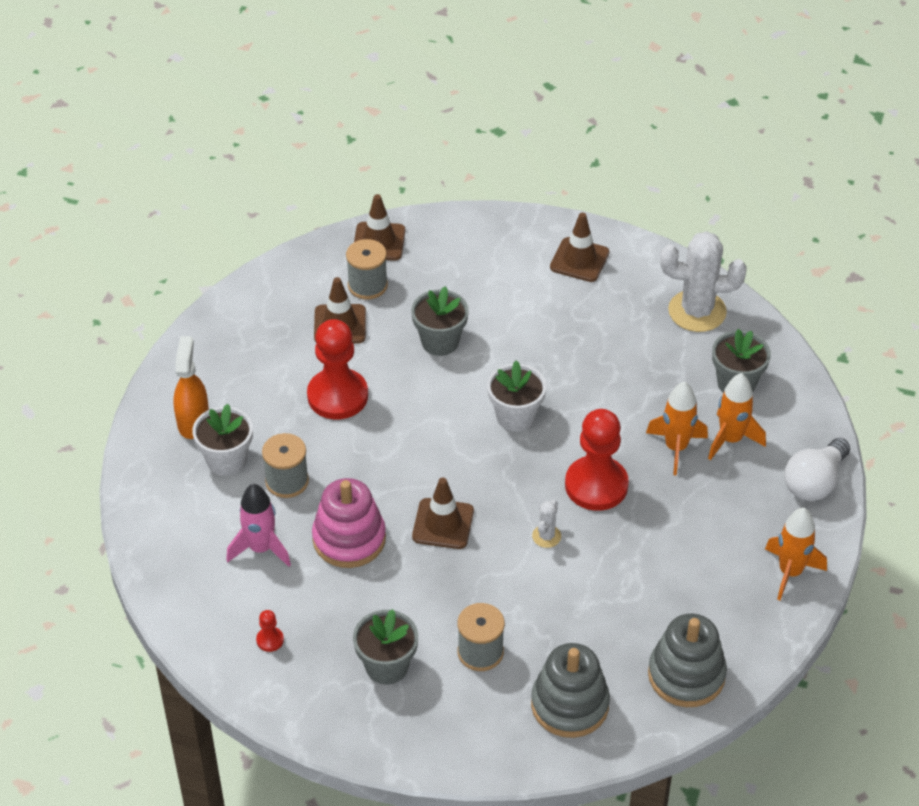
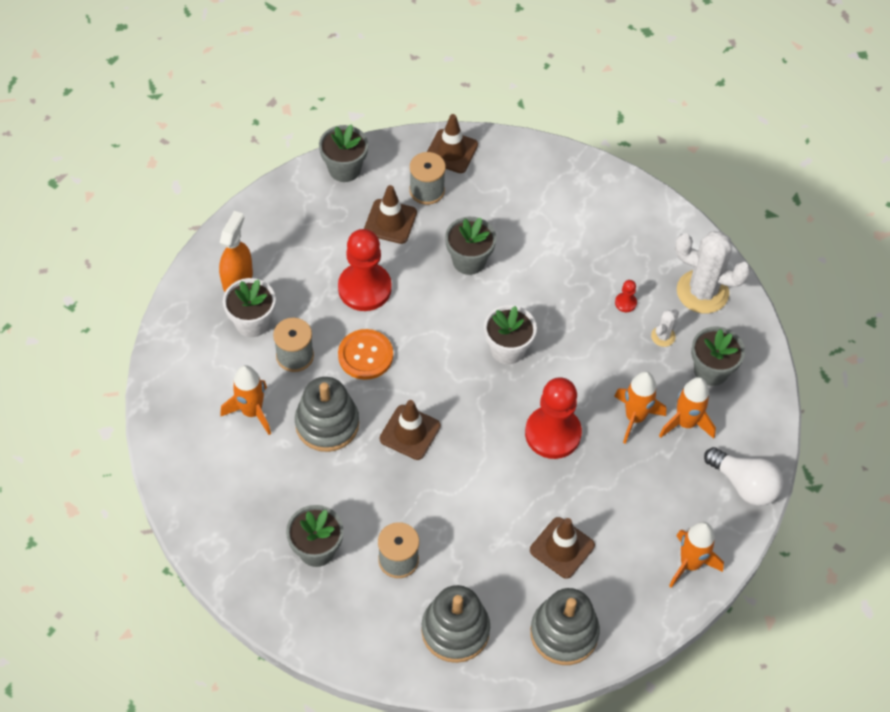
camera: 15 degrees right, 10 degrees up
pink rocket [226,484,291,567] -> orange rocket [220,365,271,435]
red pawn [256,610,284,652] -> red pawn moved to [615,280,637,312]
pink stacking toy [312,478,386,568] -> grey stacking toy [295,377,359,452]
white cactus [532,500,561,548] -> white cactus moved to [651,309,679,347]
brown traffic cone [550,213,609,282] -> brown traffic cone moved to [530,517,595,579]
white light bulb [784,438,850,501] -> white light bulb turned 105 degrees counterclockwise [704,447,784,506]
none -> grey flower pot [319,124,368,182]
none -> orange button [338,329,393,380]

